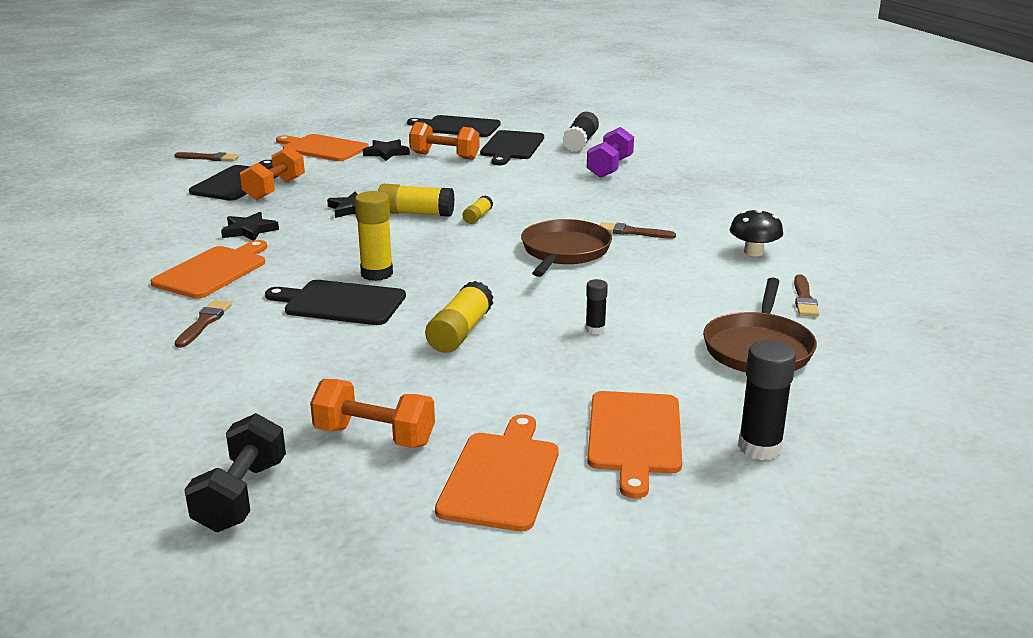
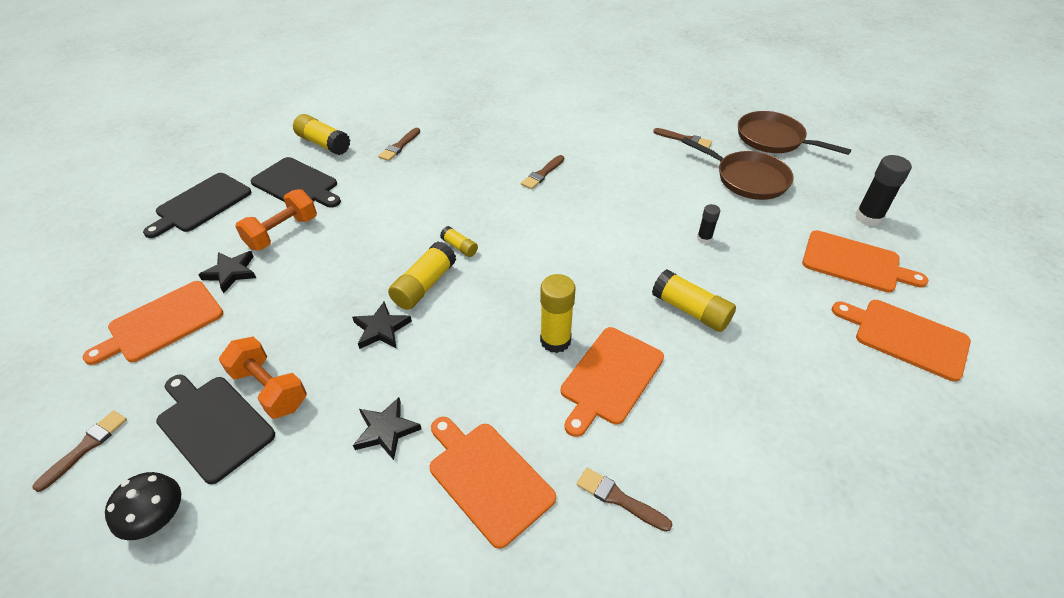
camera: 70 degrees left, 20 degrees up
black dumbbell [184,413,286,532] -> none
black cutting board [265,280,406,325] -> orange cutting board [561,327,664,437]
orange dumbbell [310,379,435,448] -> none
brown pan [521,219,612,277] -> brown pan moved to [738,111,851,155]
black glue stick [562,112,599,152] -> yellow glue stick [293,114,350,155]
purple dumbbell [587,127,634,178] -> brown brush [378,128,420,161]
black mushroom [730,208,783,256] -> black mushroom moved to [105,472,181,540]

